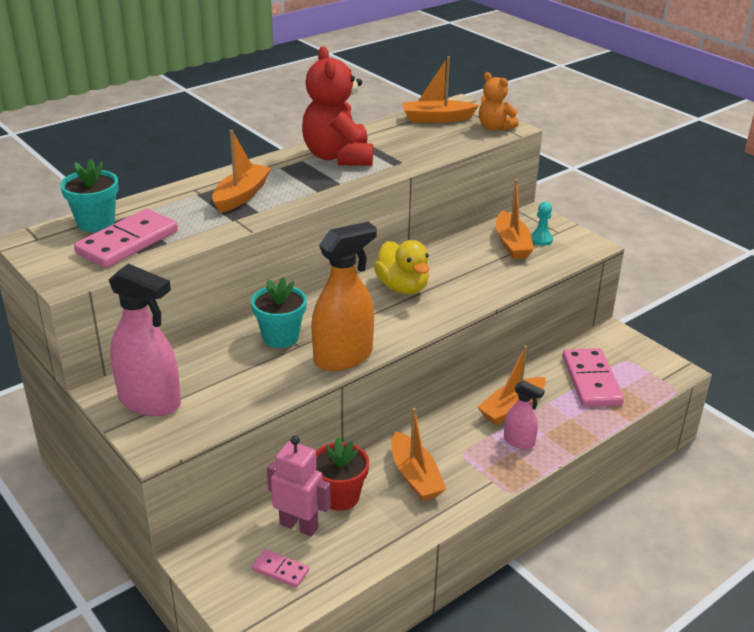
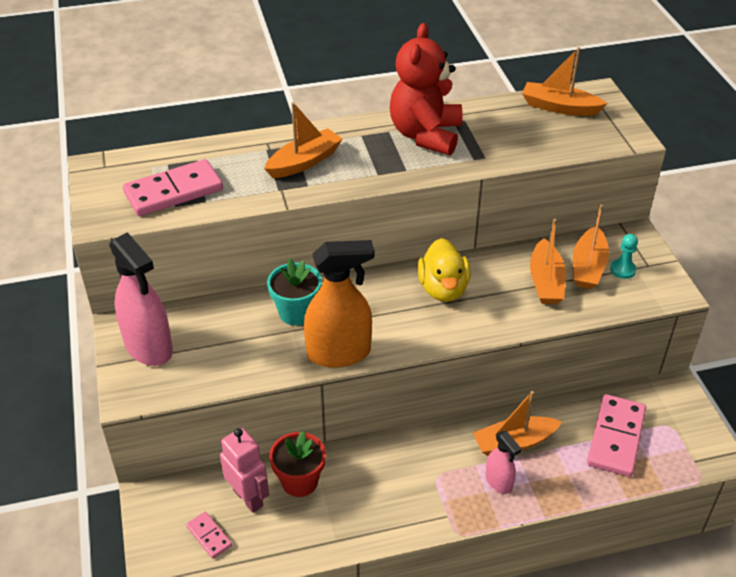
camera: 25 degrees right, 10 degrees up
turquoise flower pot [60,159,119,232] -> none
orange boat [392,408,446,501] -> orange boat moved to [530,219,566,304]
orange teddy bear [479,72,519,131] -> none

